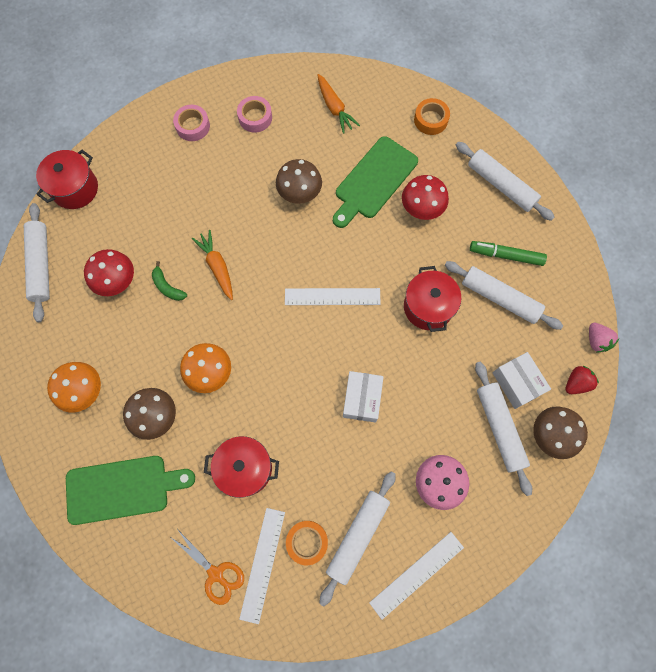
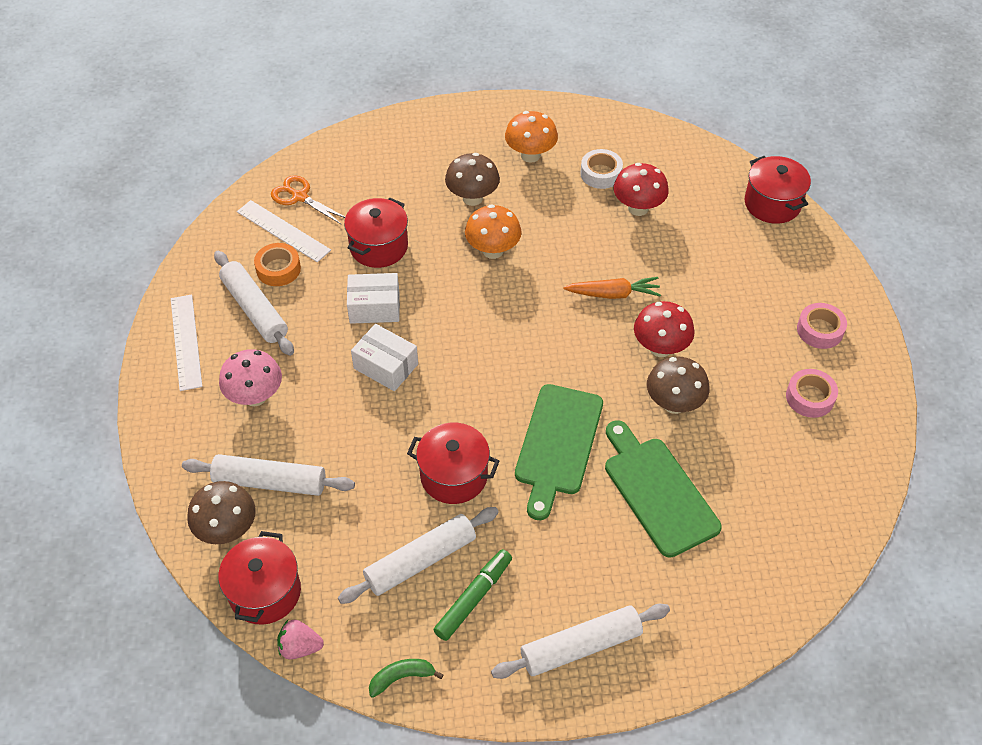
camera: 115 degrees right, 20 degrees down
white rolling pin [24,203,50,322] -> none
green cutting board [66,456,195,525] -> green cutting board moved to [515,384,603,520]
green banana [152,261,187,301] -> green banana moved to [369,659,444,698]
orange scissors [172,529,244,605] -> orange scissors turned 60 degrees clockwise [271,175,345,225]
white ruler [285,288,381,305] -> none
orange carrot [318,74,360,134] -> none
red mushroom [402,175,449,220] -> red mushroom moved to [634,301,694,357]
orange tape [414,98,450,135] -> none
white box [493,352,551,409] -> white box moved to [347,273,400,324]
red strawberry [565,366,599,394] -> red pot [218,531,301,625]
none -> white tape [580,149,623,189]

